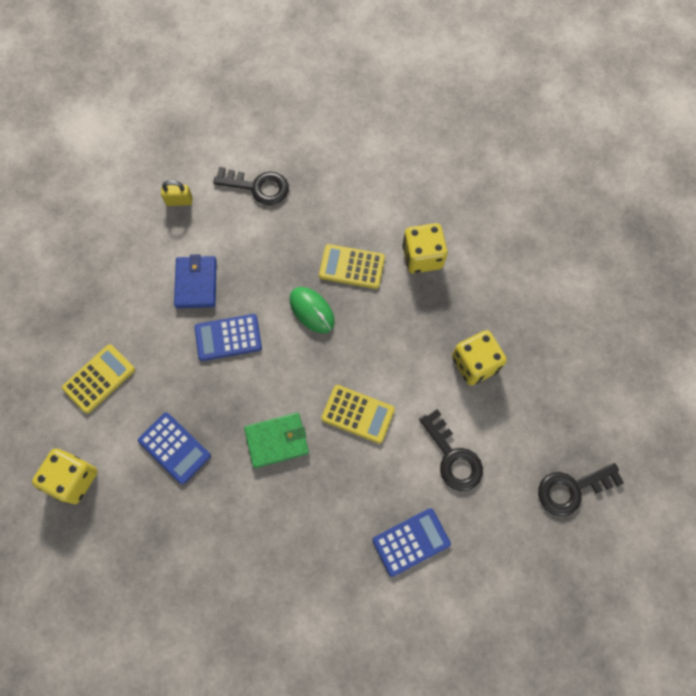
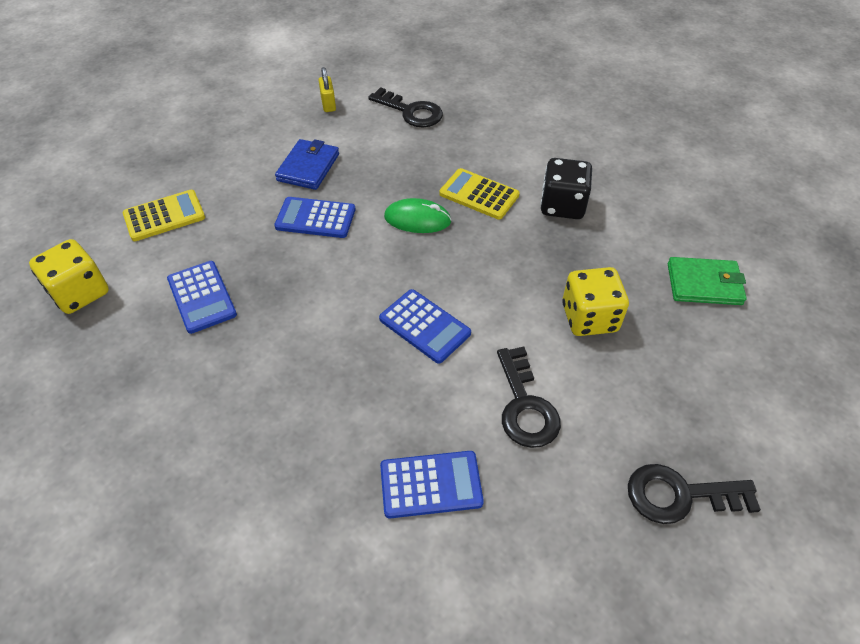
camera: 20 degrees right, 20 degrees down
yellow padlock [161,180,192,206] -> yellow padlock turned 60 degrees clockwise [318,67,336,112]
green wallet [244,413,309,468] -> green wallet moved to [668,257,747,305]
green mouse [290,287,335,333] -> green mouse turned 60 degrees counterclockwise [384,198,452,233]
yellow calculator [321,385,395,444] -> blue calculator [379,289,471,363]
yellow dice [402,223,448,273] -> black dice [540,158,592,219]

